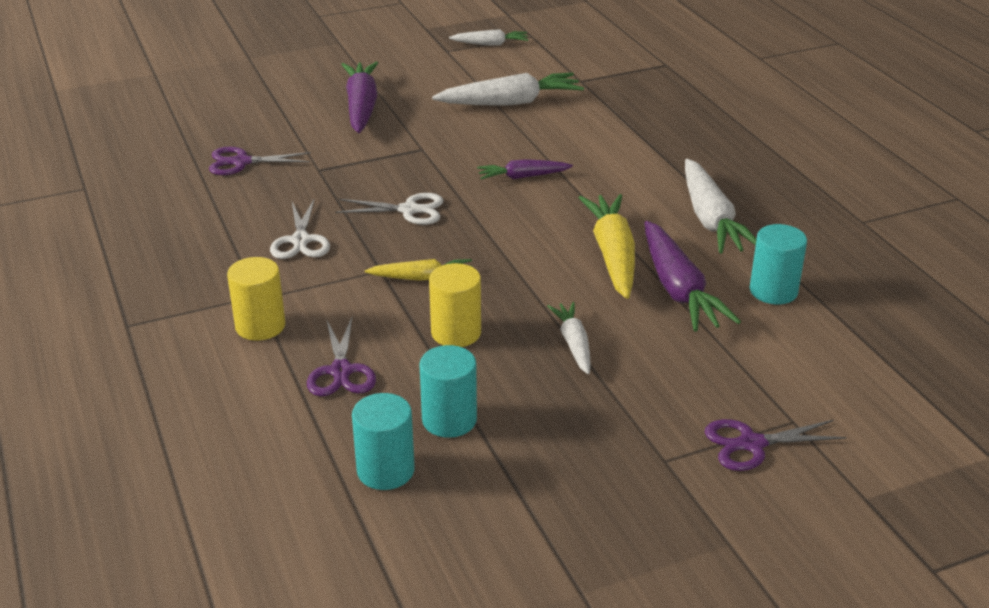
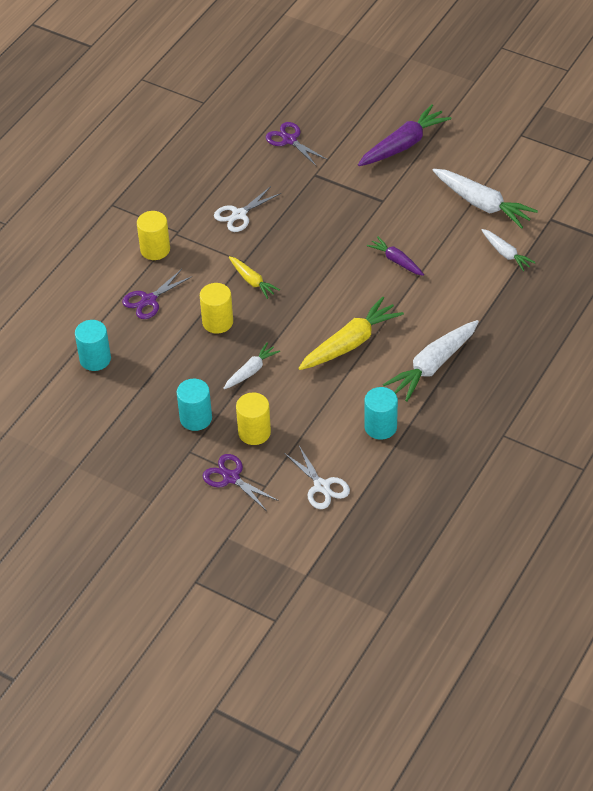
camera: 55 degrees right, 15 degrees up
white scissors [335,193,443,225] -> white scissors moved to [284,446,350,509]
turquoise cylinder [419,345,477,438] -> turquoise cylinder moved to [177,379,212,431]
white carrot [449,29,529,46] -> white carrot moved to [481,229,536,271]
purple carrot [644,221,741,332] -> none
none -> yellow cylinder [236,392,271,445]

